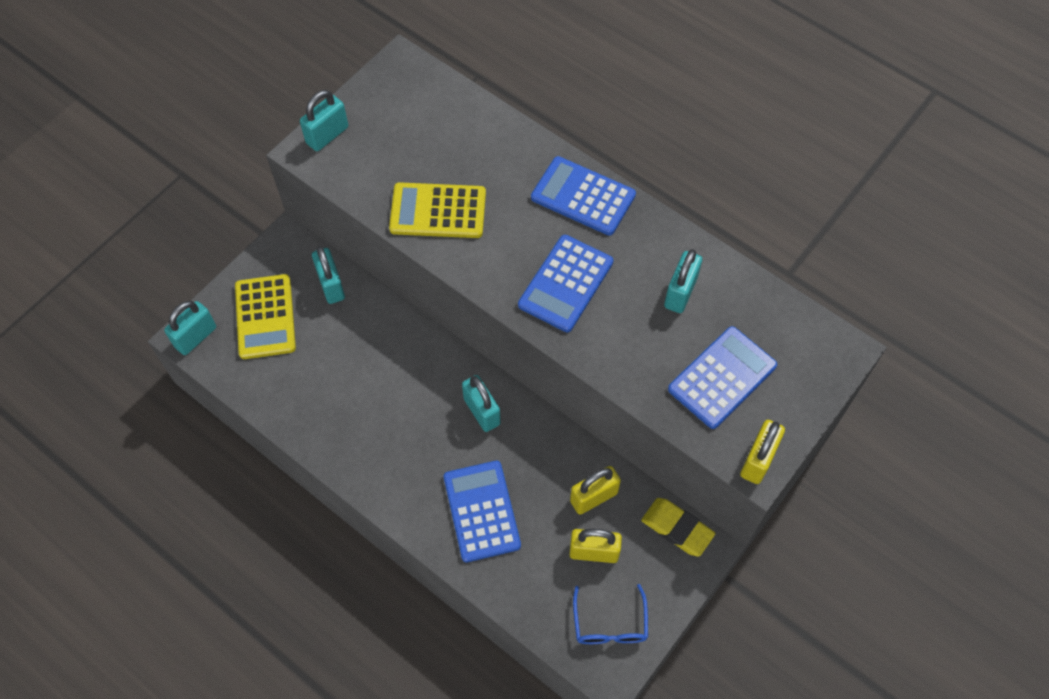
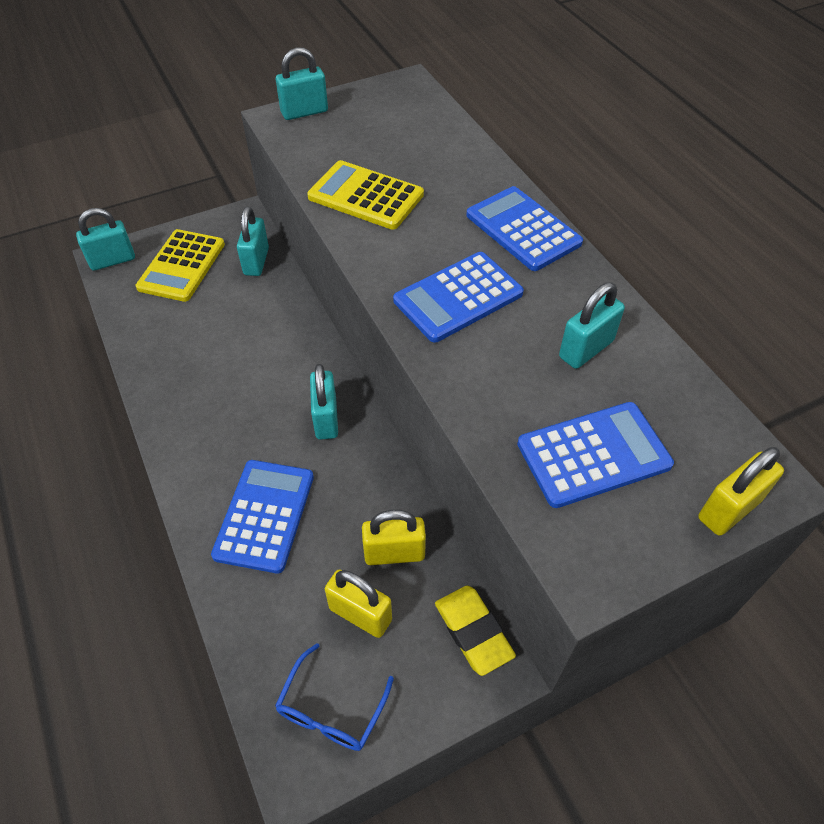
camera: 25 degrees right, 10 degrees down
yellow padlock [740,420,785,484] -> yellow padlock moved to [698,447,784,536]

